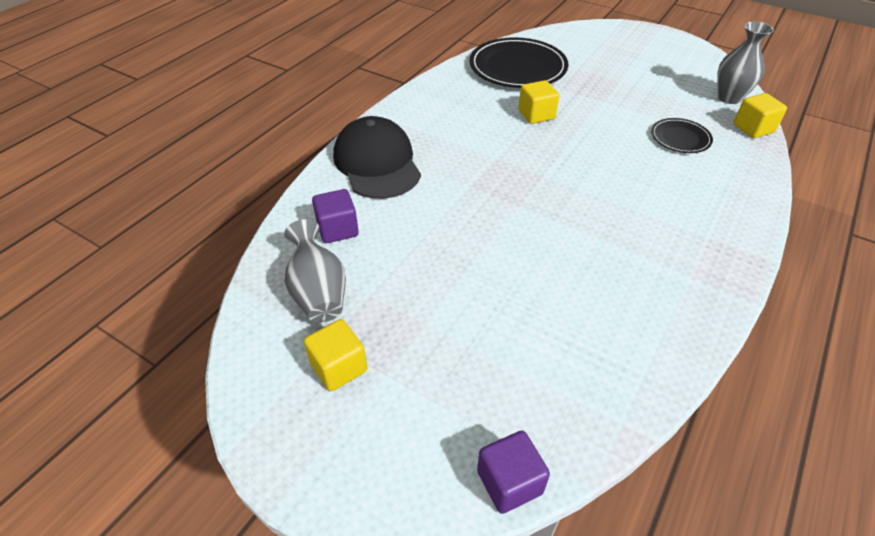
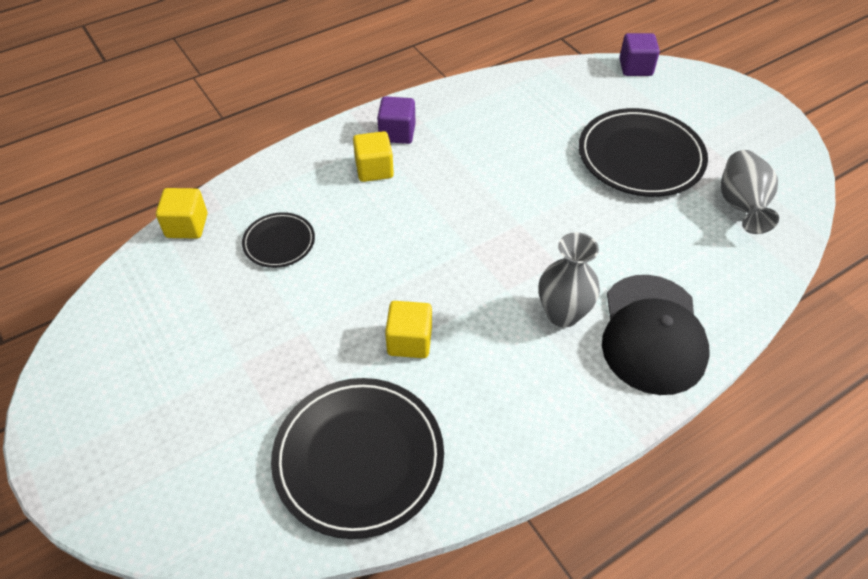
camera: 155 degrees left, 5 degrees up
yellow cube [304,319,367,391] -> yellow cube moved to [353,131,394,182]
purple cube [312,189,359,243] -> purple cube moved to [377,96,416,144]
grey vase [717,21,774,104] -> grey vase moved to [539,232,600,327]
none -> black plate [579,108,708,197]

